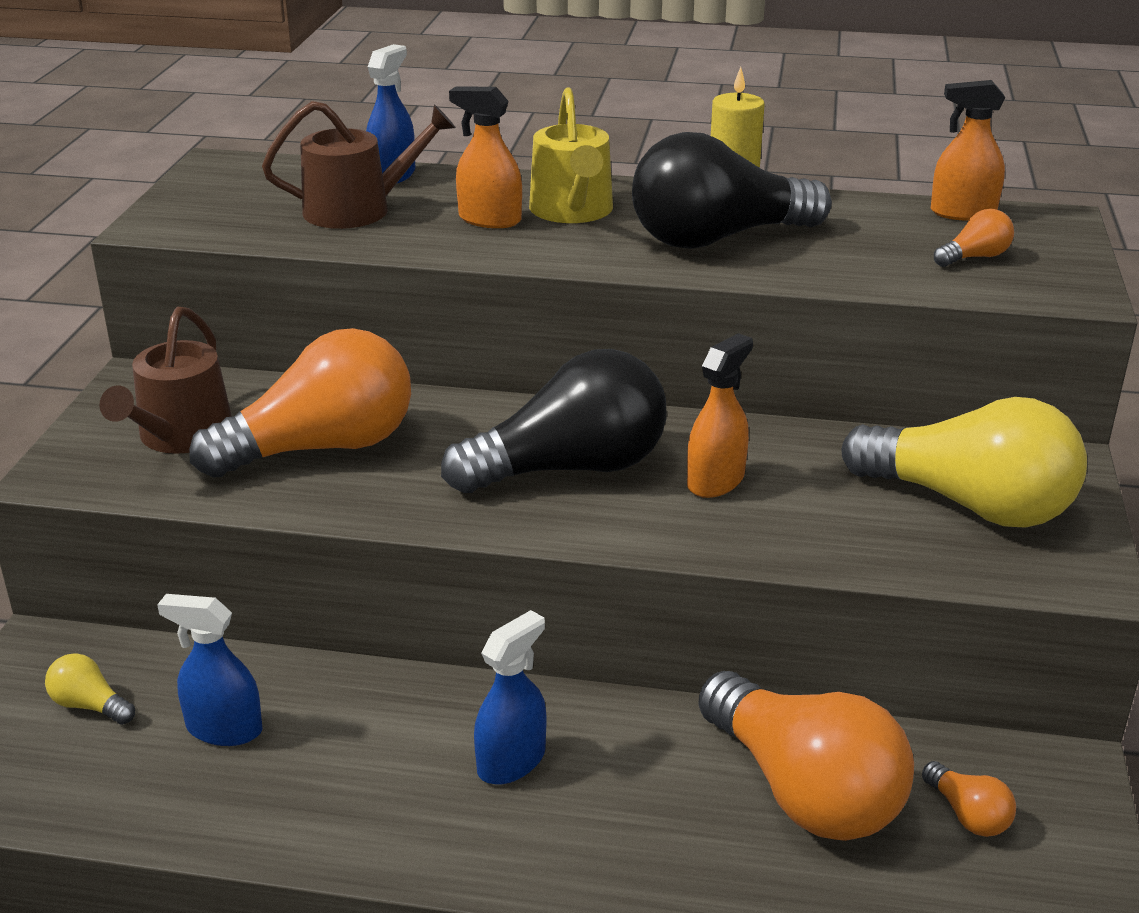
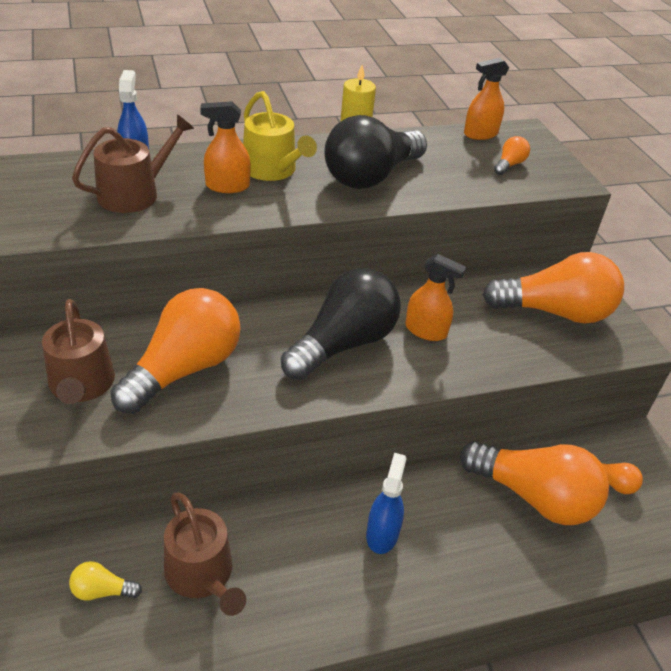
camera: 30 degrees left, 10 degrees up
blue spray bottle [157,594,263,746] -> brown watering can [164,492,246,616]
orange spray bottle [687,333,753,498] -> orange spray bottle turned 105 degrees clockwise [405,254,466,341]
yellow light bulb [841,397,1087,528] -> orange light bulb [483,252,624,324]

